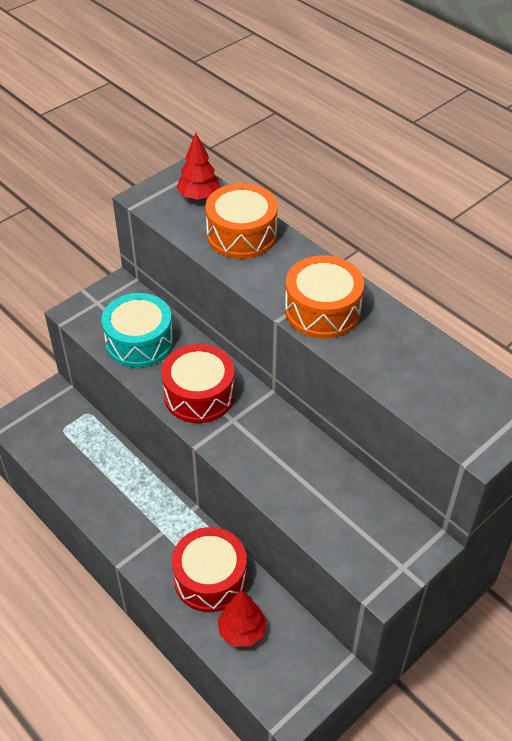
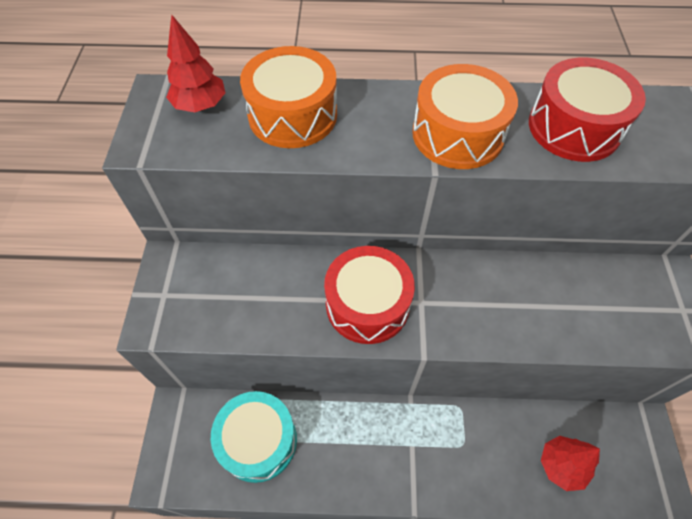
camera: 45 degrees left, 10 degrees up
turquoise drum [102,293,174,368] -> turquoise drum moved to [211,391,297,483]
red drum [172,527,247,612] -> red drum moved to [529,58,646,162]

